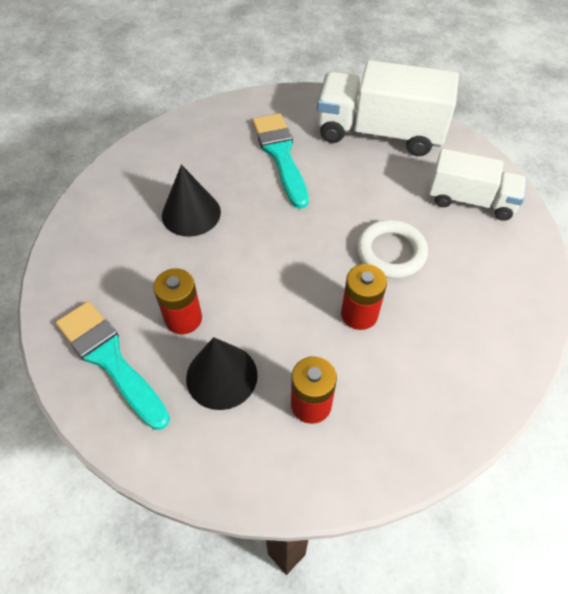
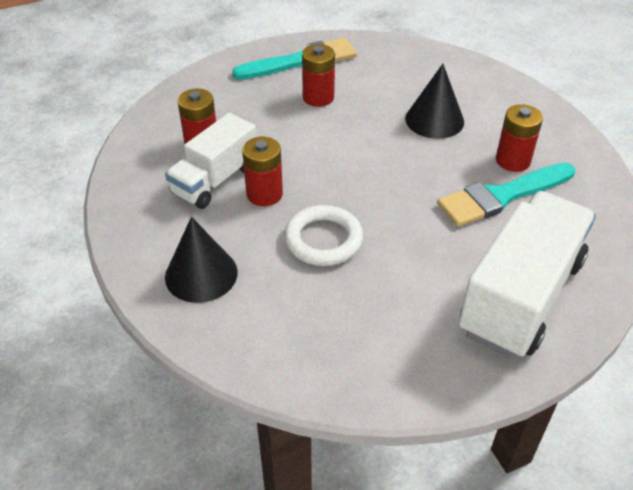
camera: 110 degrees right, 10 degrees down
black cone [186,337,258,410] -> black cone moved to [165,217,238,303]
turquoise brush [252,113,309,209] -> turquoise brush turned 150 degrees clockwise [437,163,575,227]
white truck [429,149,526,221] -> white truck moved to [165,113,256,209]
none -> red battery [496,104,543,172]

